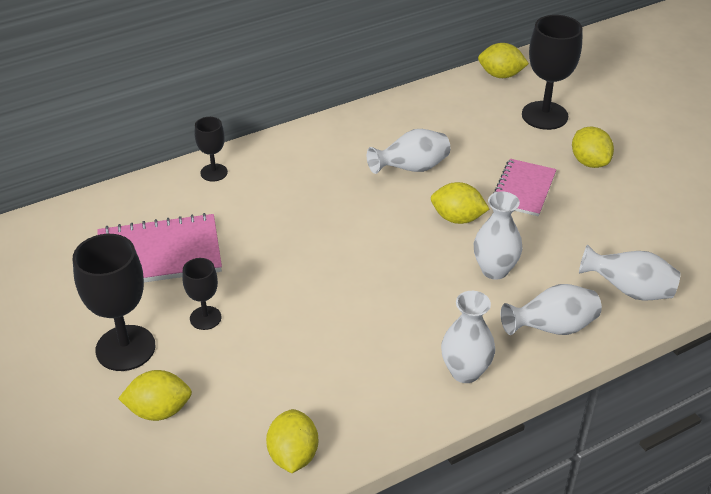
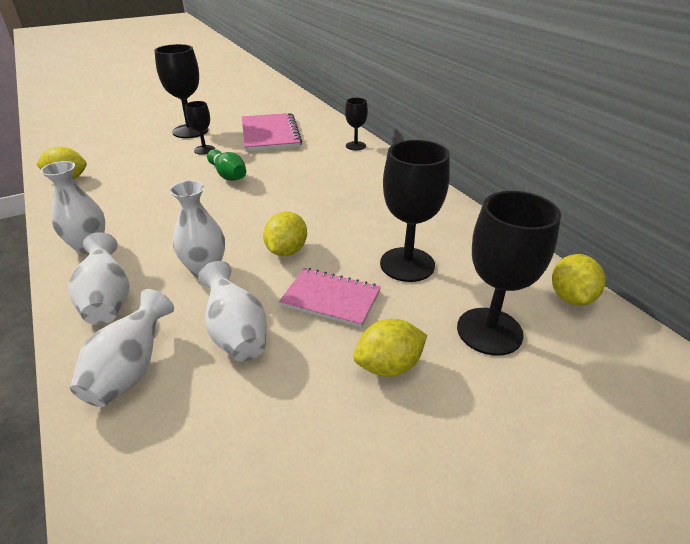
camera: 90 degrees right, 5 degrees down
yellow lemon [118,370,192,421] -> none
white vase [367,129,450,174] -> white vase moved to [198,261,267,362]
none -> green bowling pin [207,149,246,181]
none -> black goblet [380,140,450,282]

